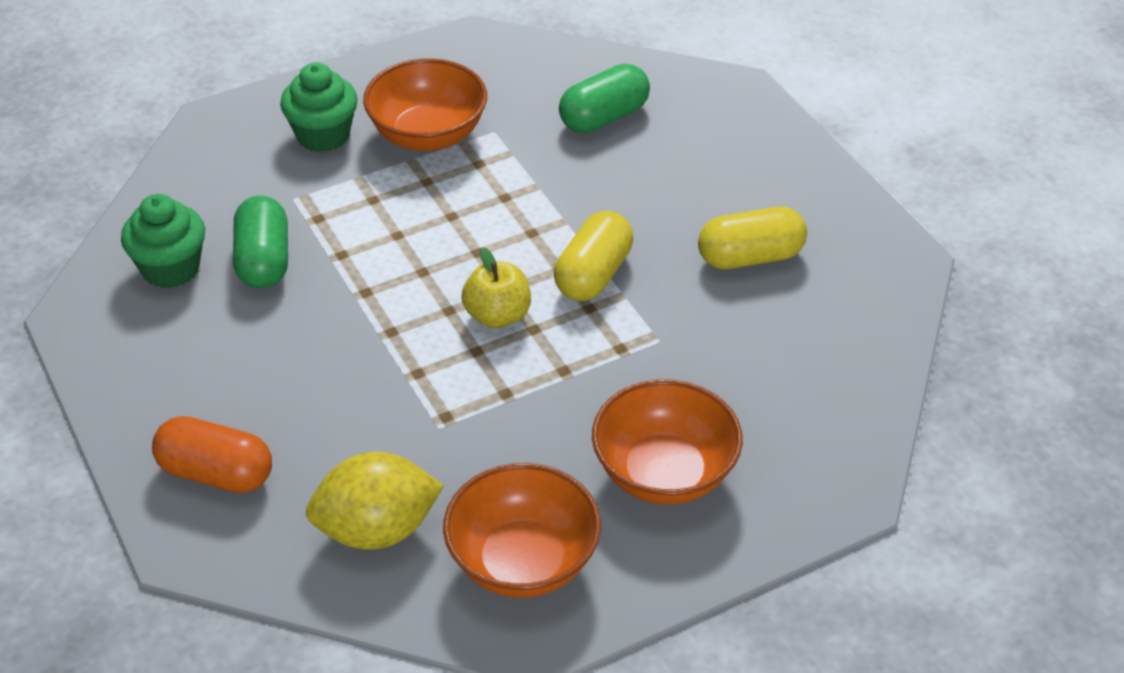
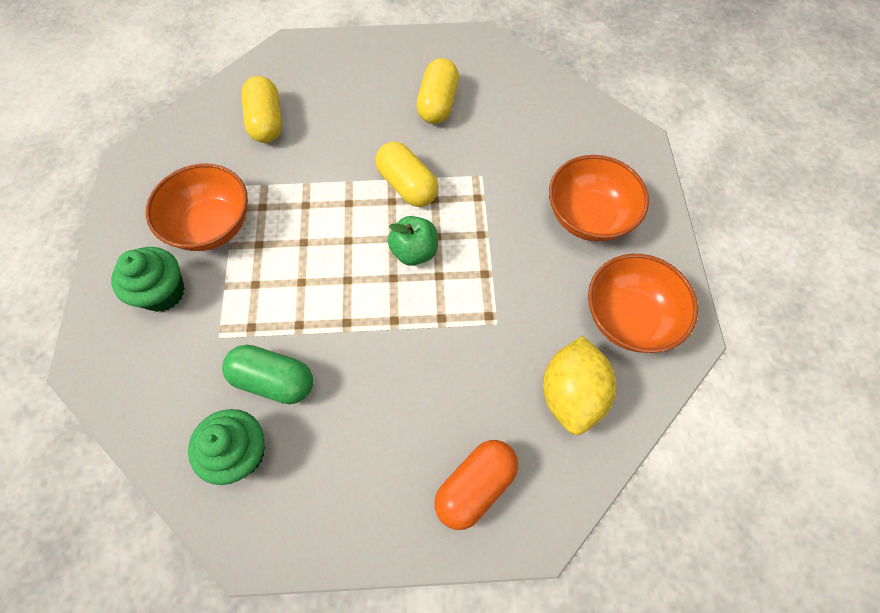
camera: 65 degrees left, 20 degrees up
yellow apple [462,247,531,328] -> green apple [388,216,438,266]
green capsule [559,64,650,133] -> yellow capsule [241,76,282,143]

